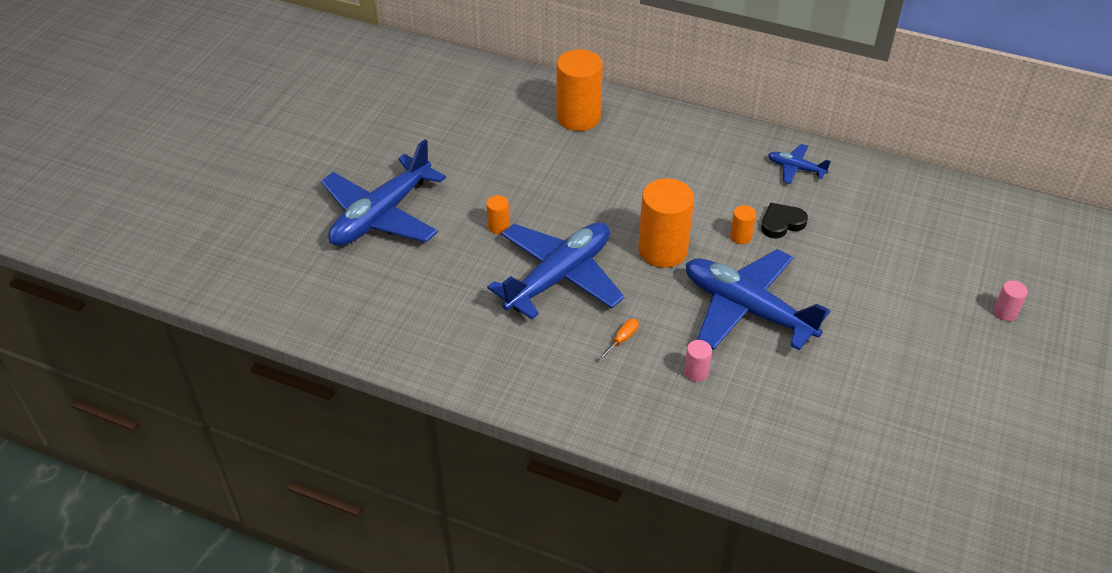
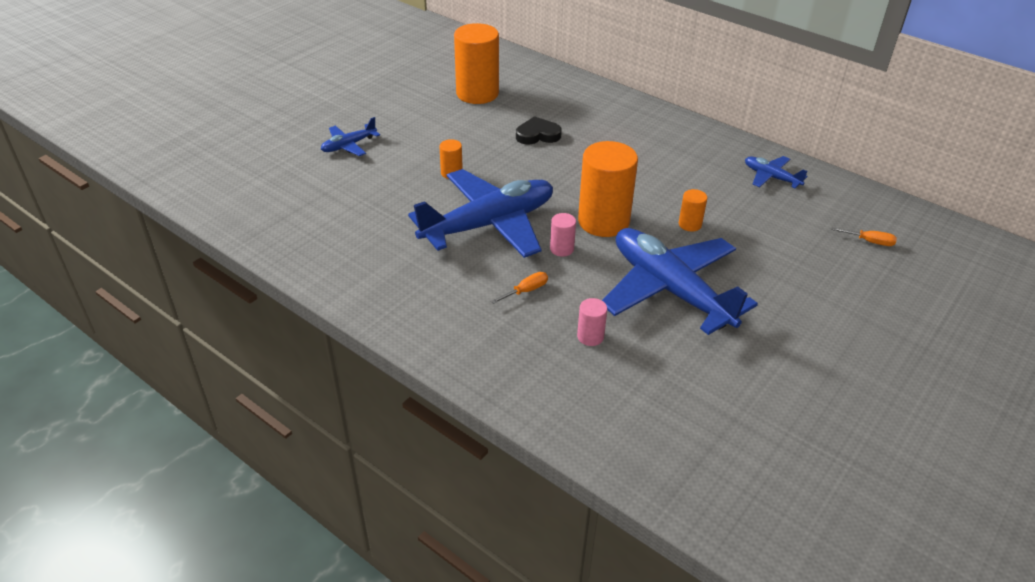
camera: 15 degrees right, 5 degrees down
blue plane [321,139,446,246] -> blue plane [321,117,380,156], size x0.45
orange cylinder [557,49,603,131] -> orange cylinder moved to [454,23,499,104]
black heart [761,203,808,238] -> black heart moved to [516,116,562,145]
pink cylinder [994,280,1028,321] -> pink cylinder moved to [550,213,576,257]
none -> orange screwdriver [831,227,897,246]

